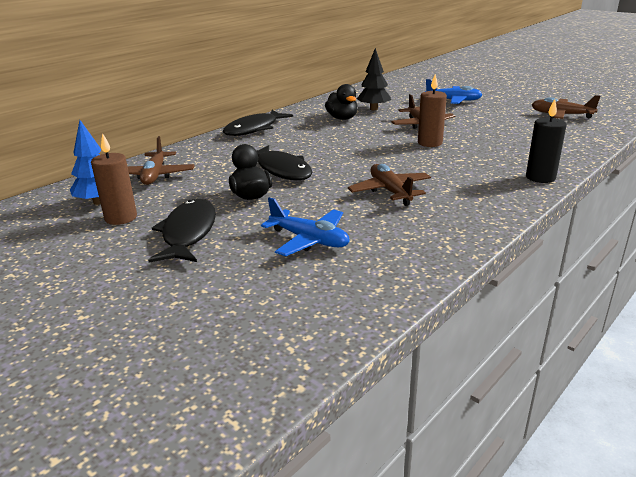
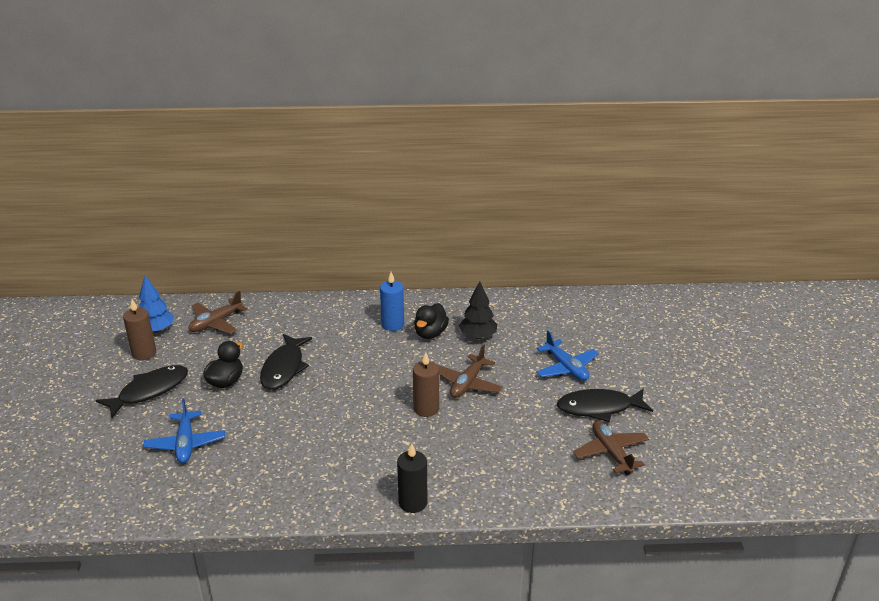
camera: 45 degrees right, 5 degrees up
black fish [223,110,293,136] -> black fish moved to [557,388,653,422]
brown plane [348,164,431,206] -> none
none -> blue candle [380,272,404,331]

